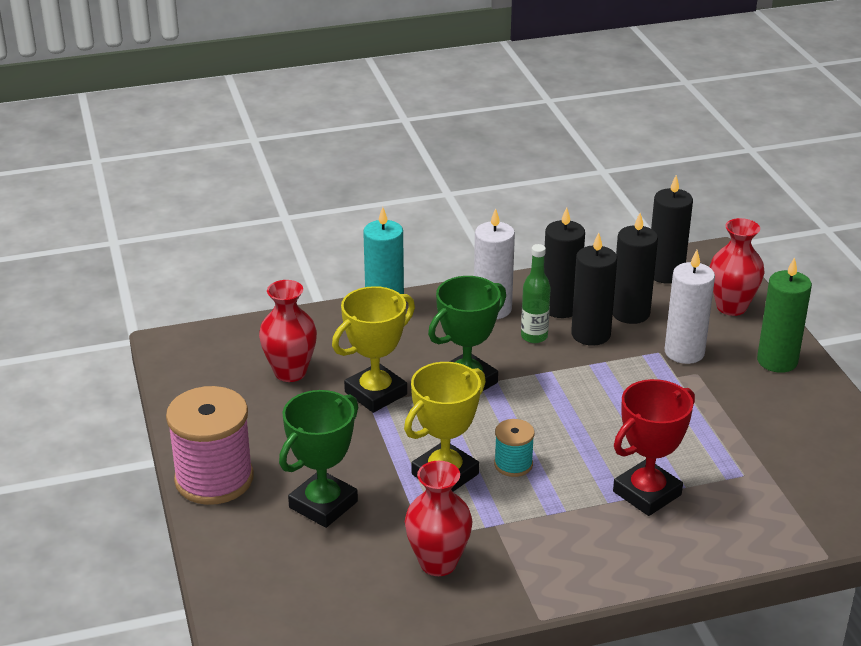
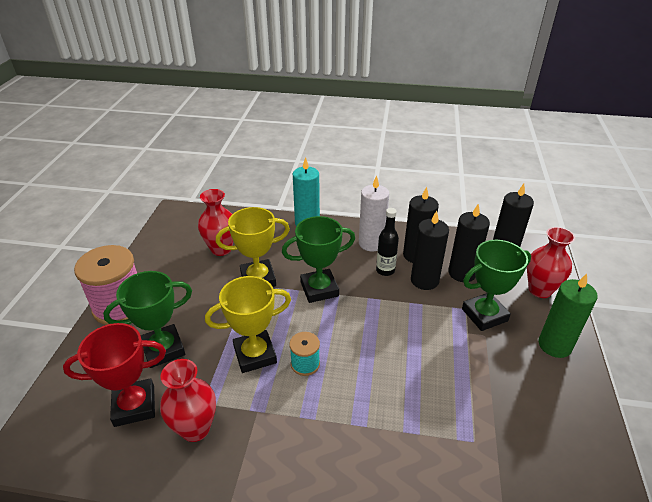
camera: 25 degrees right, 5 degrees up
green bottle [521,244,551,343] -> black bottle [376,208,399,276]
red trophy [613,379,695,516] -> red trophy moved to [63,323,166,427]
white candle [665,250,715,364] -> green trophy [462,240,531,331]

